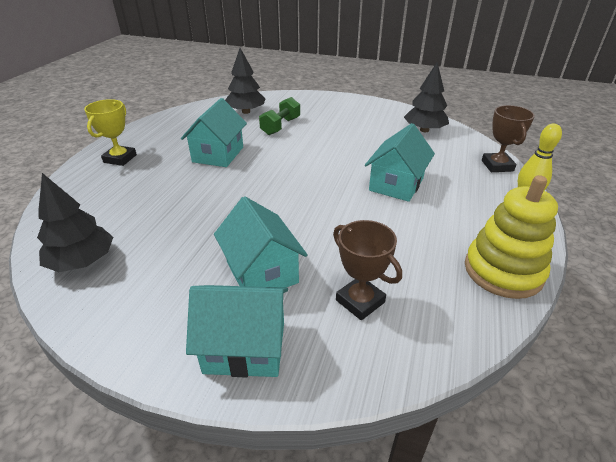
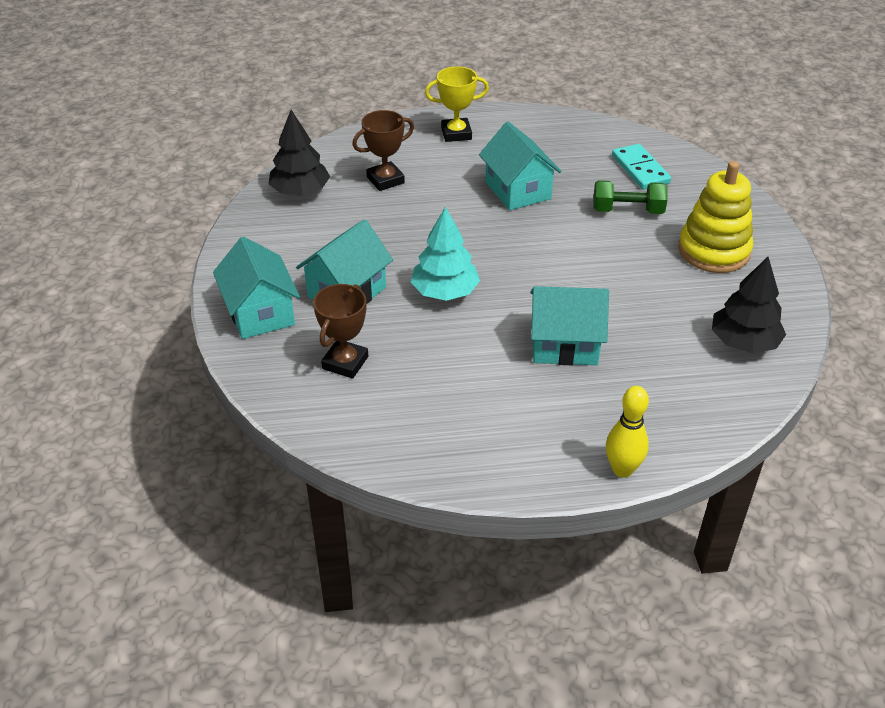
camera: 65 degrees right, 5 degrees up
turquoise house [181,98,247,167] -> turquoise house turned 75 degrees clockwise [479,122,561,210]
black tree [225,48,265,114] -> turquoise domino [612,144,671,190]
yellow stacking toy [465,175,558,299] -> yellow stacking toy moved to [678,161,753,273]
brown trophy [482,105,535,172] -> brown trophy moved to [352,110,414,191]
none -> turquoise tree [411,207,480,301]

